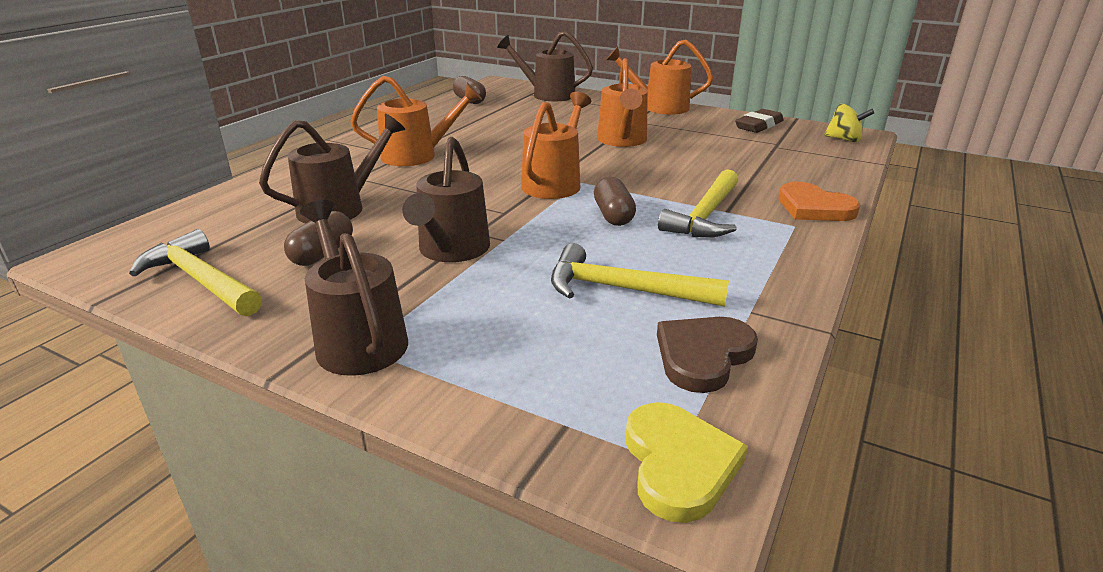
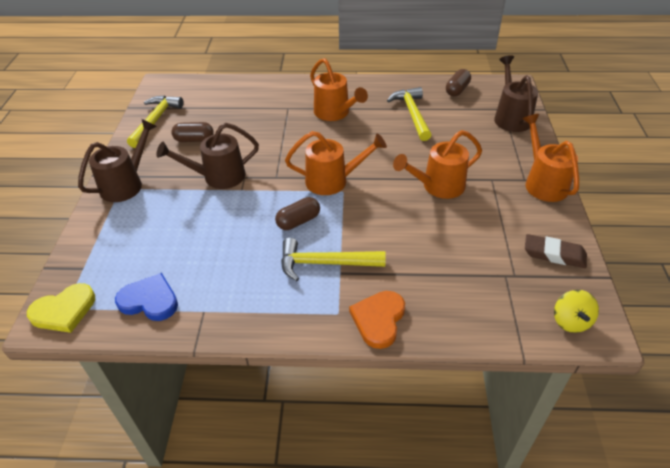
camera: 65 degrees right, 15 degrees up
brown watering can [259,113,405,224] -> none
yellow hammer [551,243,729,307] -> yellow hammer moved to [387,87,432,141]
brown heart [657,317,758,393] -> blue heart [115,273,178,321]

